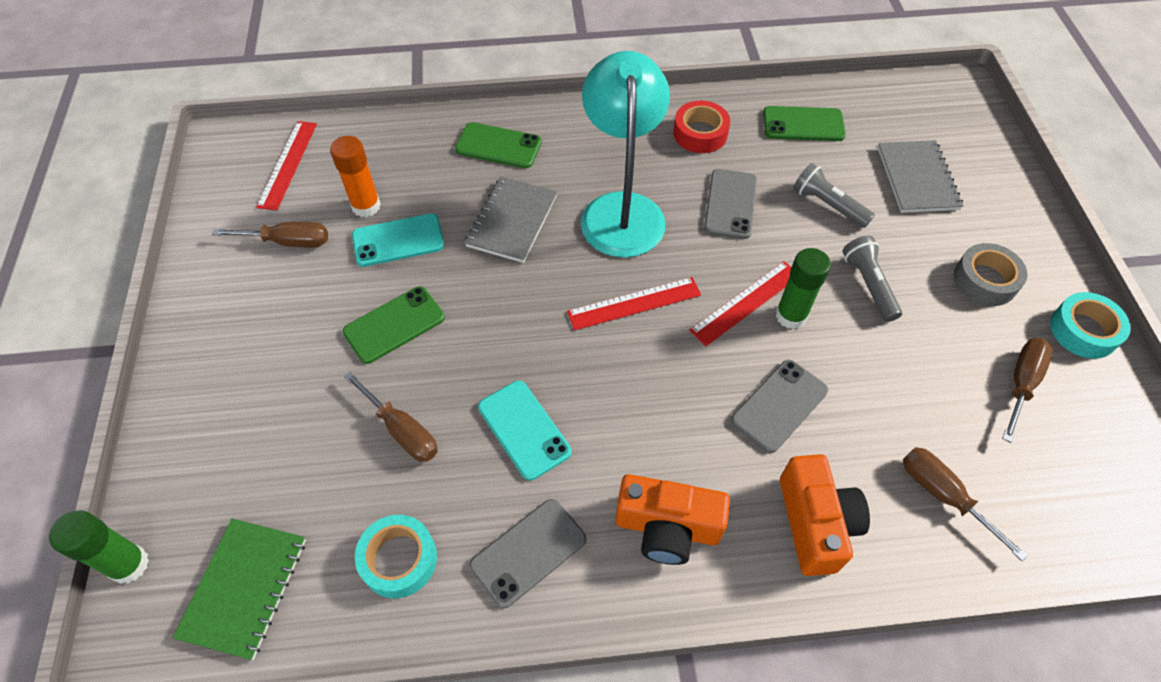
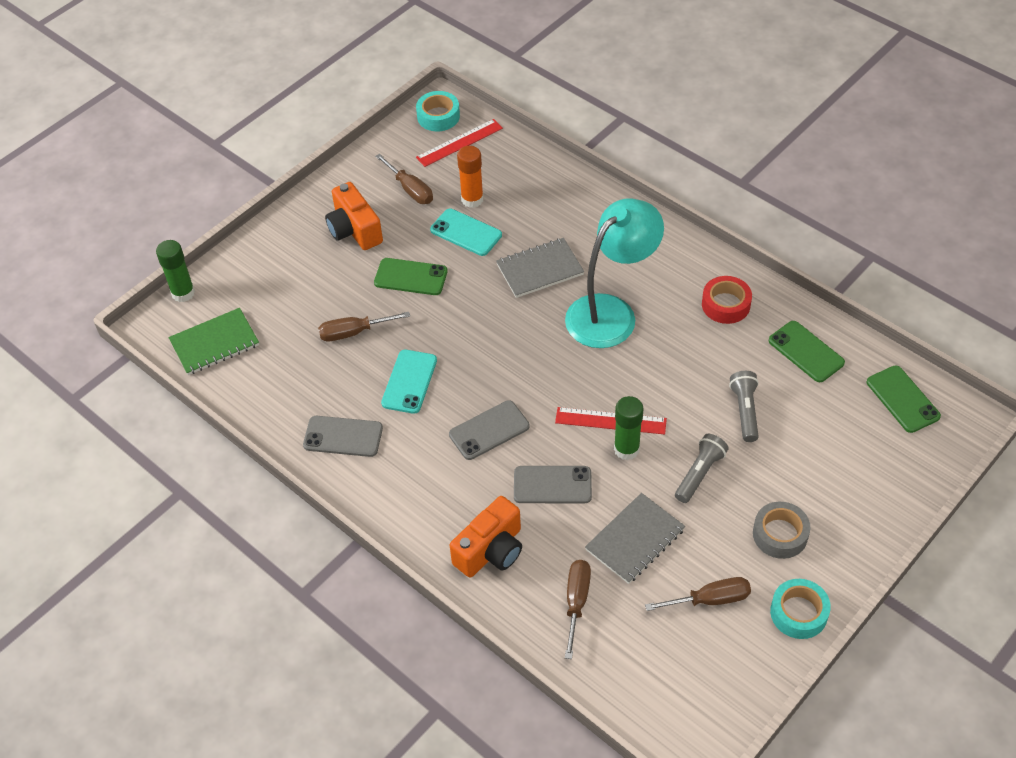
camera: 50 degrees right, 5 degrees down
brown screwdriver [344,371,438,462] -> brown screwdriver turned 75 degrees clockwise [318,312,410,341]
turquoise tape [355,515,437,598] -> turquoise tape moved to [416,91,460,131]
green phone [455,122,542,168] -> green phone moved to [867,366,941,433]
red ruler [567,277,701,331] -> none
orange camera [616,474,730,565] -> orange camera moved to [325,182,383,250]
grey phone [704,169,757,239] -> grey phone moved to [449,400,530,460]
grey notebook [877,140,963,213] -> grey notebook moved to [585,493,685,584]

